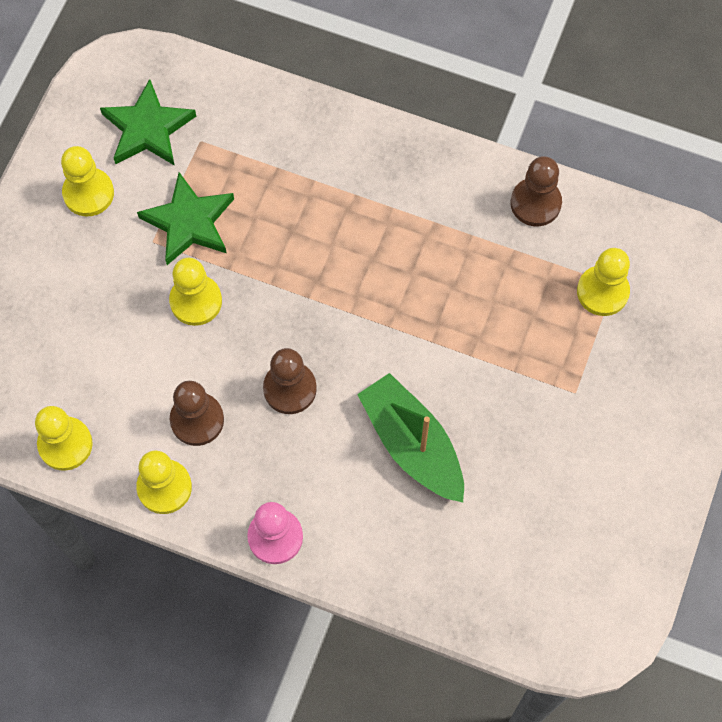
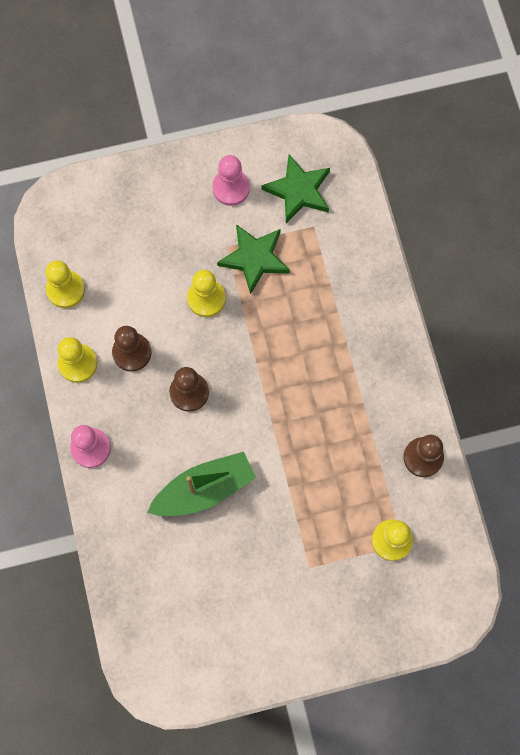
camera: 55 degrees right, 5 degrees up
yellow pawn [61,146,114,216] -> pink pawn [212,155,250,206]
green boat [357,373,464,503] -> green boat turned 45 degrees clockwise [147,452,256,516]

